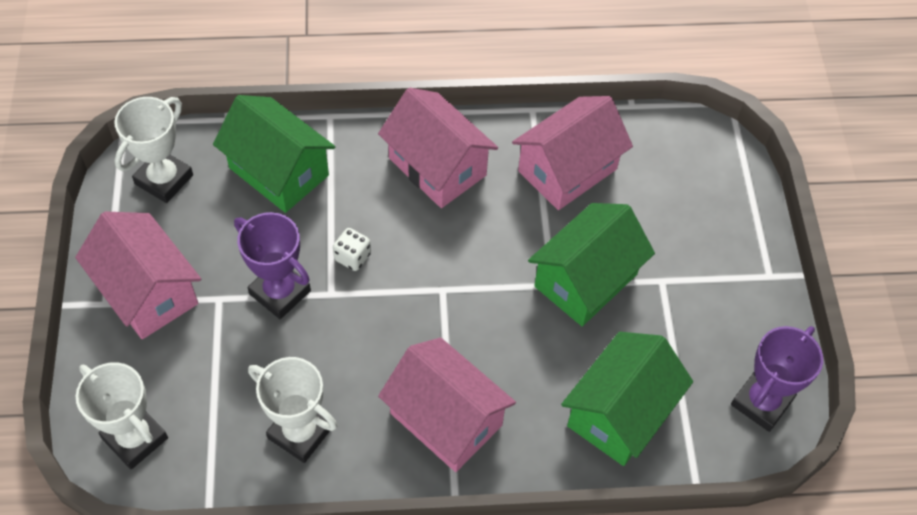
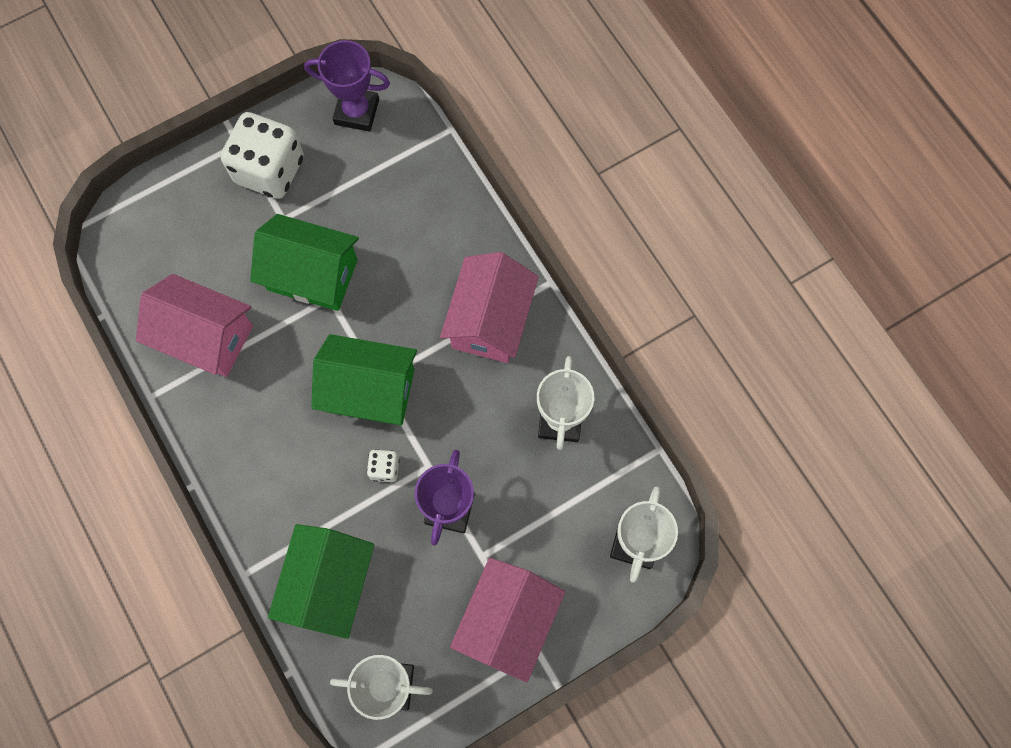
camera: 115 degrees left, 15 degrees up
pink house [378,88,498,208] -> none
green house [561,332,693,466] -> green house moved to [311,334,417,425]
none -> white dice [221,112,304,199]

